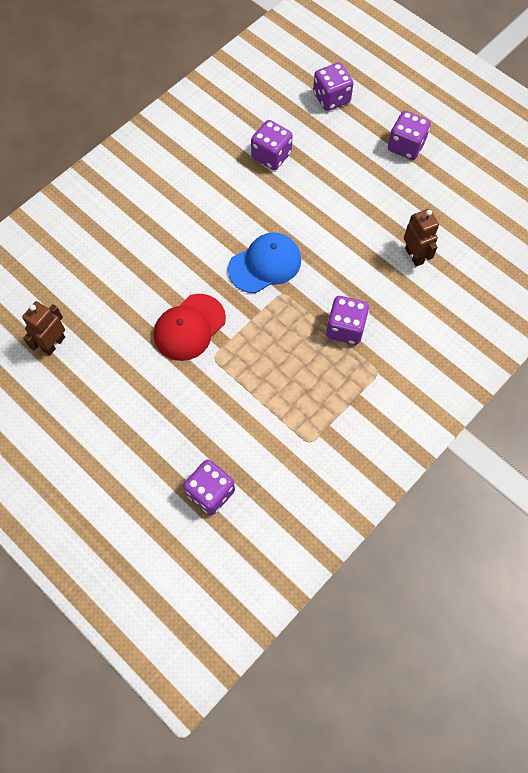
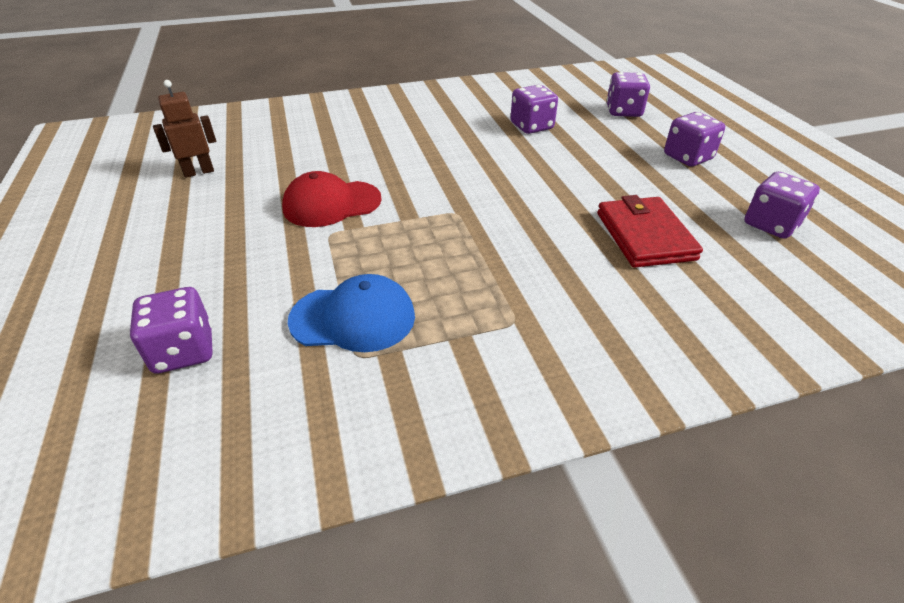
camera: 30 degrees right, 25 degrees down
blue cap [228,233,301,293] -> blue cap moved to [288,274,415,352]
purple dice [326,296,369,345] -> purple dice moved to [744,172,820,239]
brown robot [404,209,439,267] -> red wallet [597,195,703,268]

